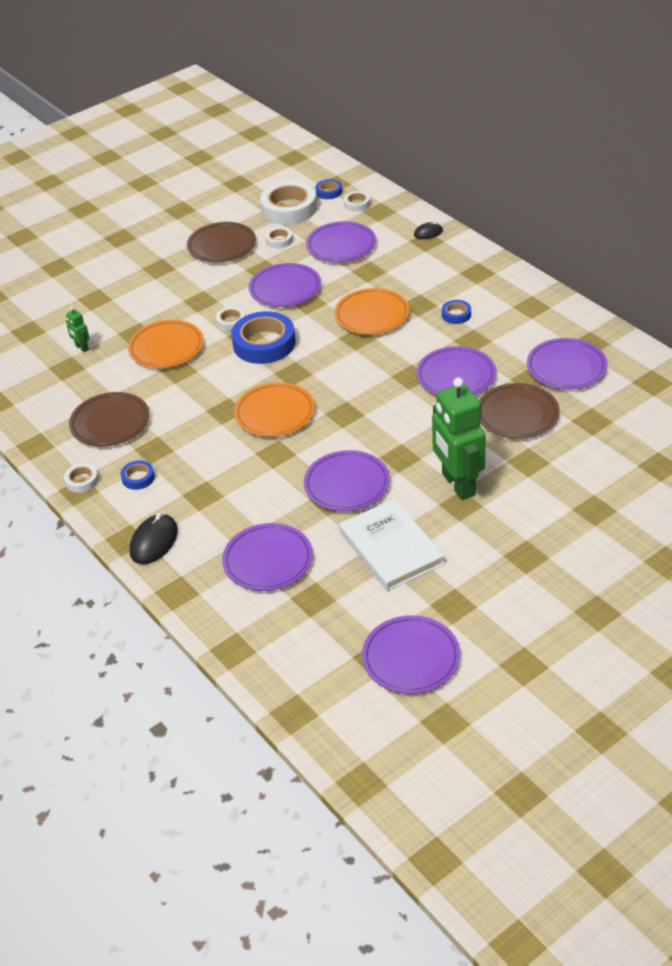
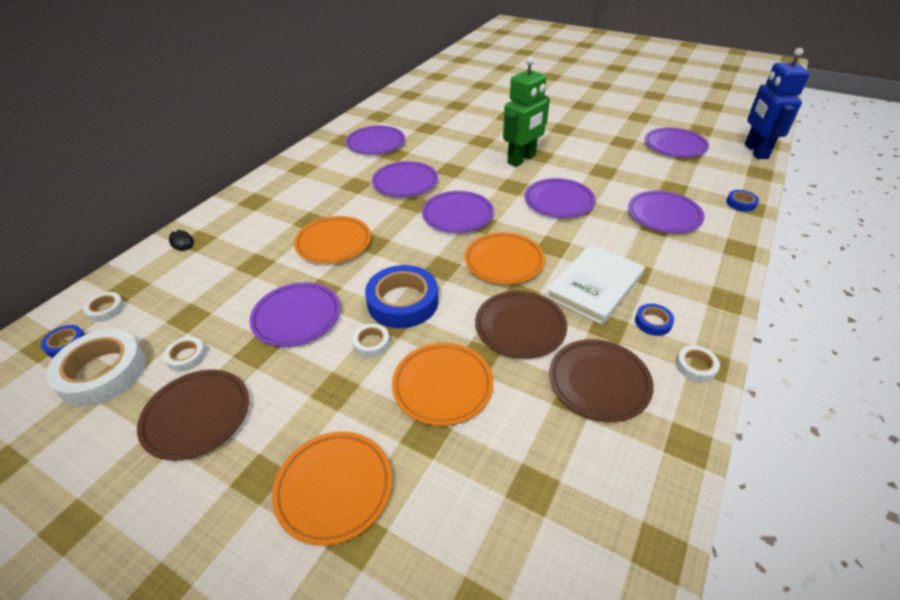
camera: 115 degrees left, 0 degrees up
green robot [66,307,90,352] -> none
black mouse [130,513,178,564] -> none
purple plate [306,221,376,262] -> purple plate moved to [422,191,494,233]
white book [339,499,445,591] -> white book moved to [546,244,645,325]
blue tape [442,300,471,324] -> blue tape moved to [726,190,759,212]
brown plate [479,383,560,439] -> brown plate moved to [475,291,567,359]
none -> orange plate [272,432,392,546]
none -> blue robot [745,48,810,159]

